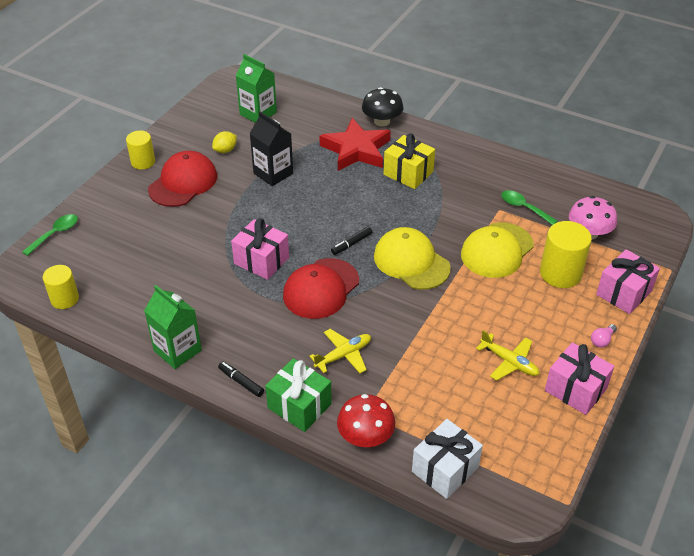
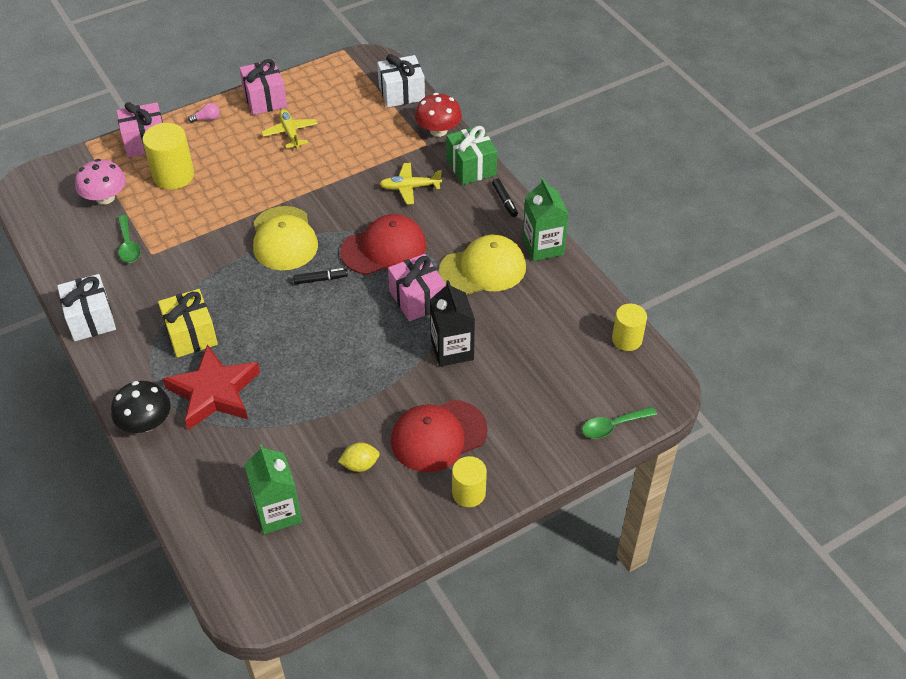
camera: 150 degrees left, 5 degrees up
black carton [249,112,293,186] -> black carton moved to [430,280,475,367]
yellow cap [461,222,534,278] -> yellow cap moved to [439,235,526,295]
none -> white gift [57,274,116,341]

